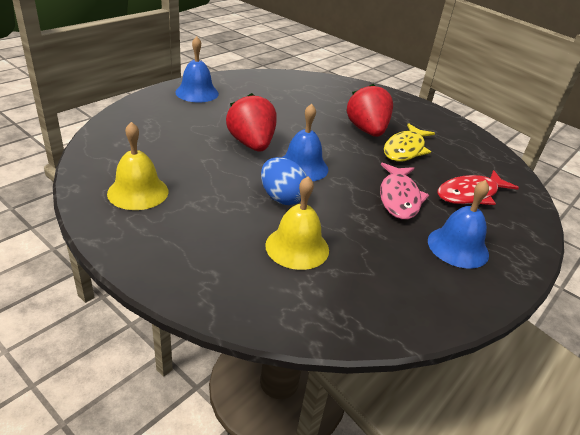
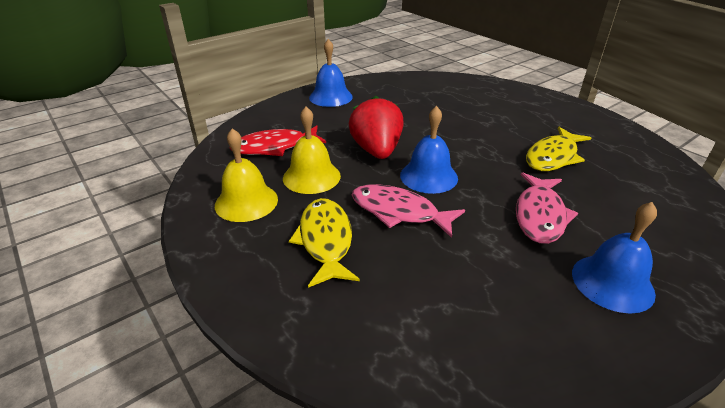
camera: 15 degrees right, 0 degrees up
blue egg [261,157,307,205] -> pink fish [352,184,465,238]
yellow bell [265,176,329,270] -> yellow bell moved to [283,107,341,194]
red strawberry [347,84,393,137] -> none
red fish [437,170,519,205] -> red fish moved to [229,126,326,156]
none -> yellow fish [289,198,360,288]

